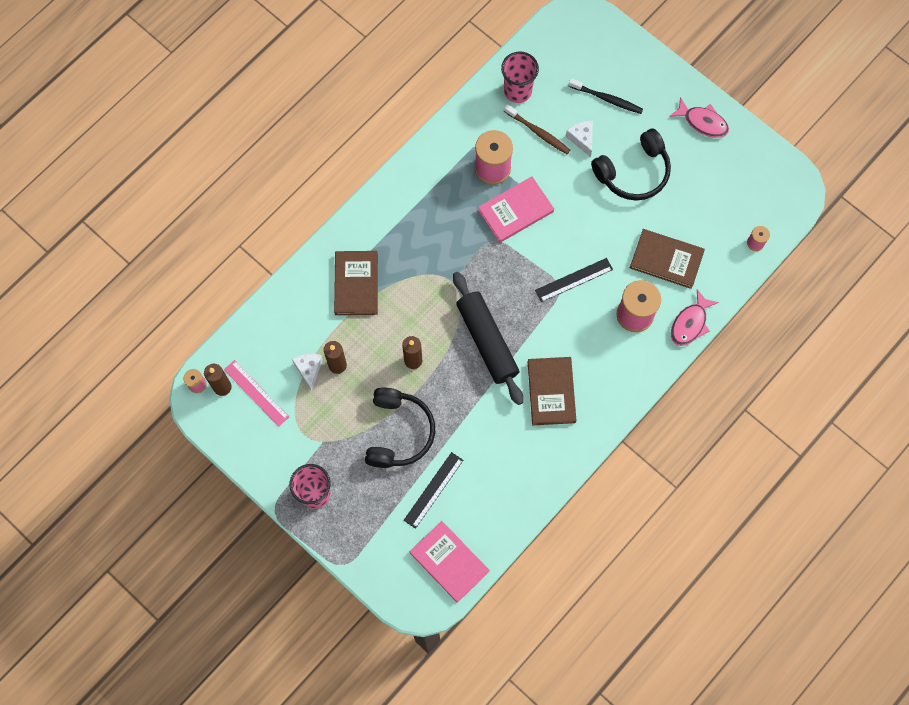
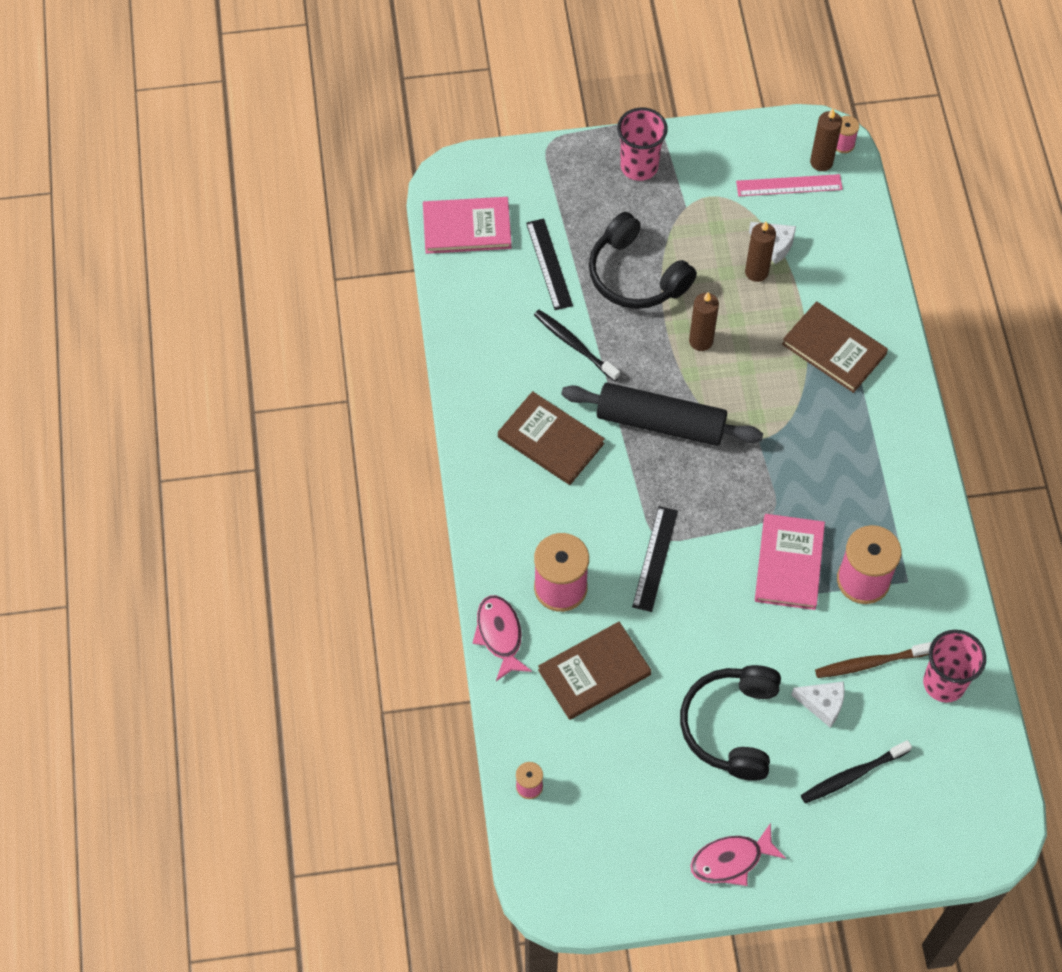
camera: 130 degrees right, 10 degrees down
none -> black toothbrush [534,310,620,381]

